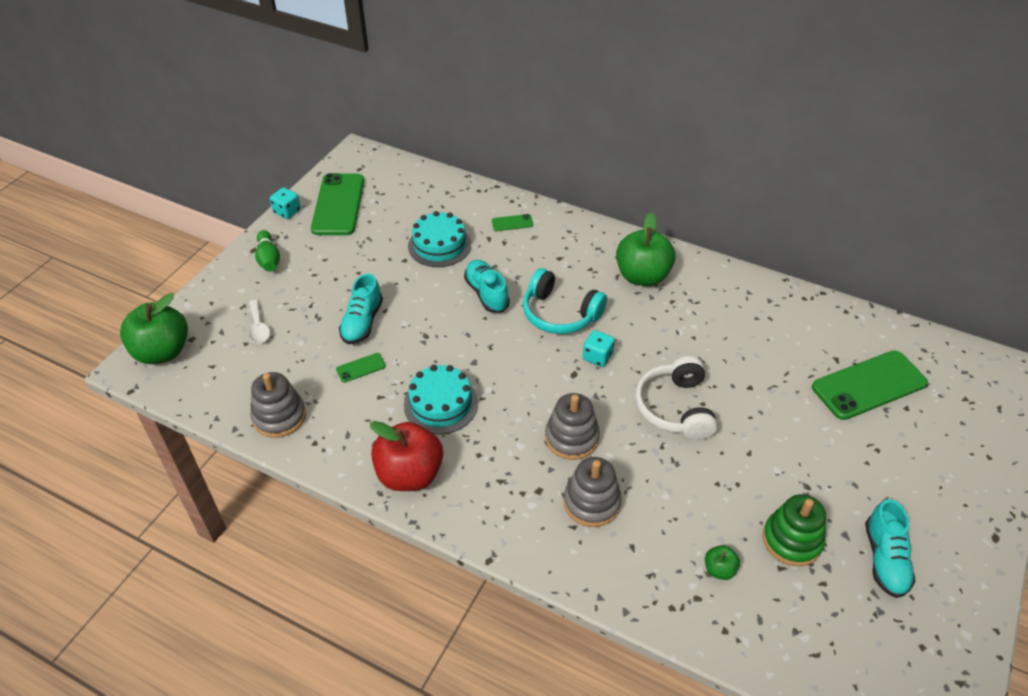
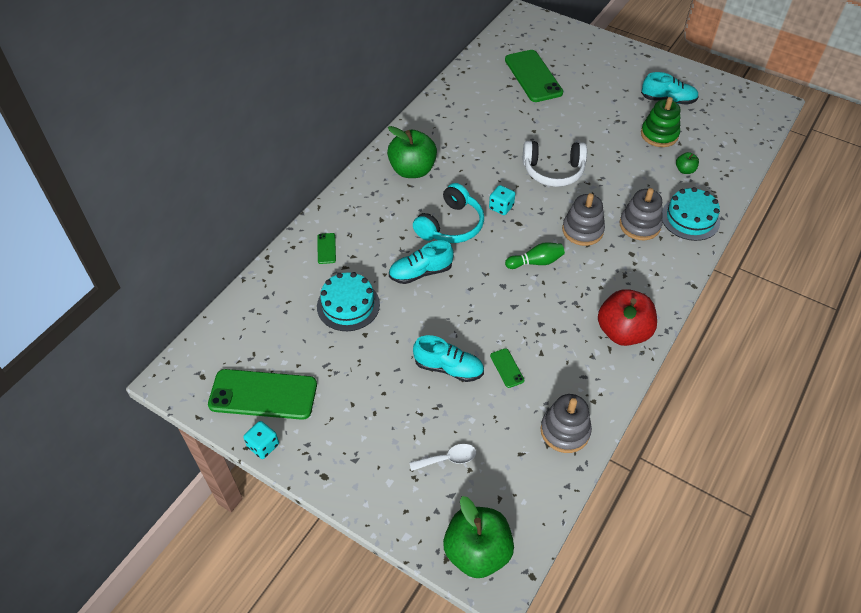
camera: 85 degrees left, 5 degrees up
green bowling pin [255,230,280,272] -> green bowling pin moved to [505,242,565,269]
turquoise cake [404,365,478,434] -> turquoise cake moved to [662,187,720,241]

